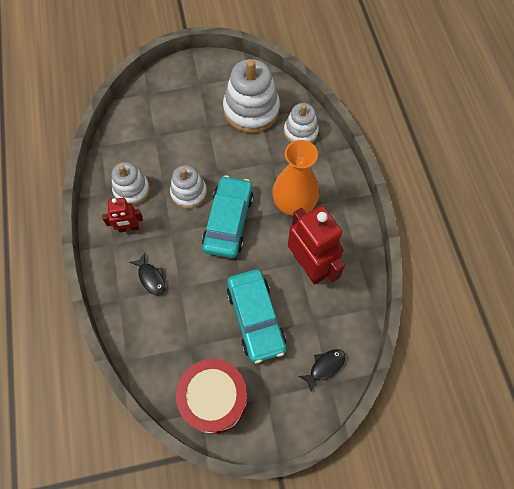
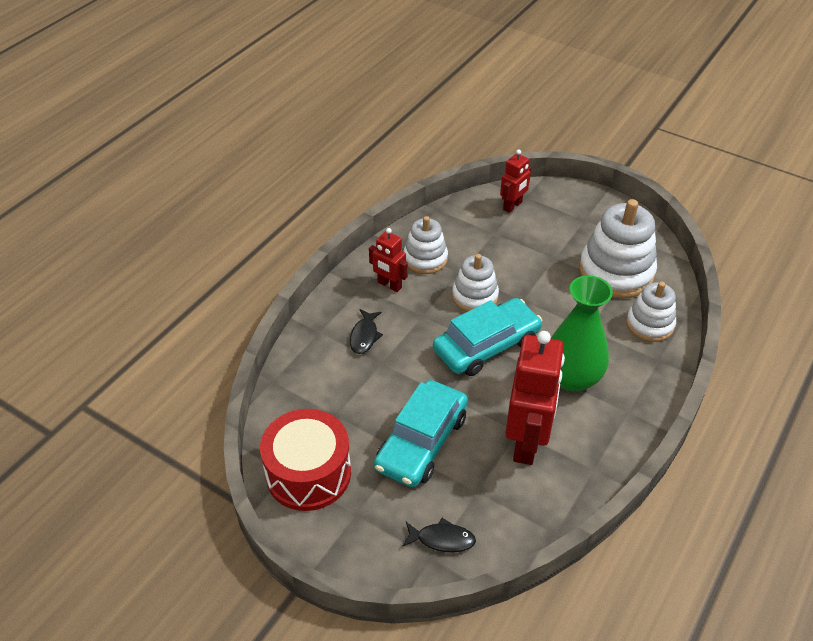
camera: 45 degrees right, 20 degrees down
orange vase [272,140,319,216] -> green vase [551,275,613,392]
none -> red robot [500,149,531,213]

